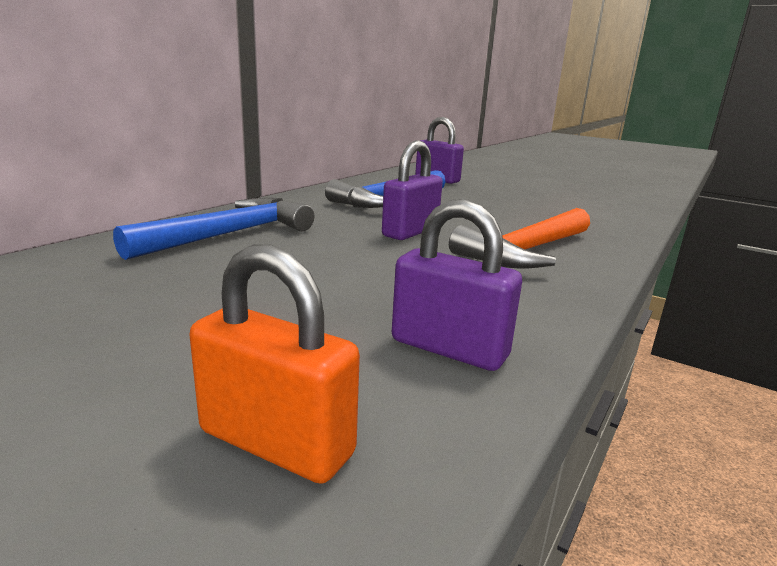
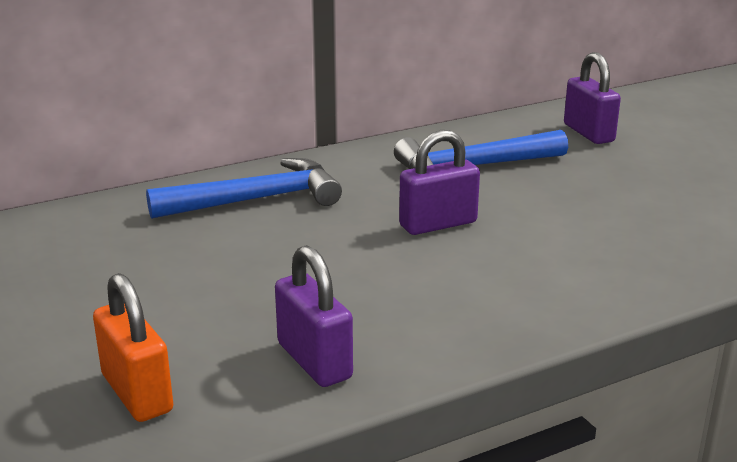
camera: 30 degrees right, 5 degrees up
orange hammer [449,208,590,269] -> none

